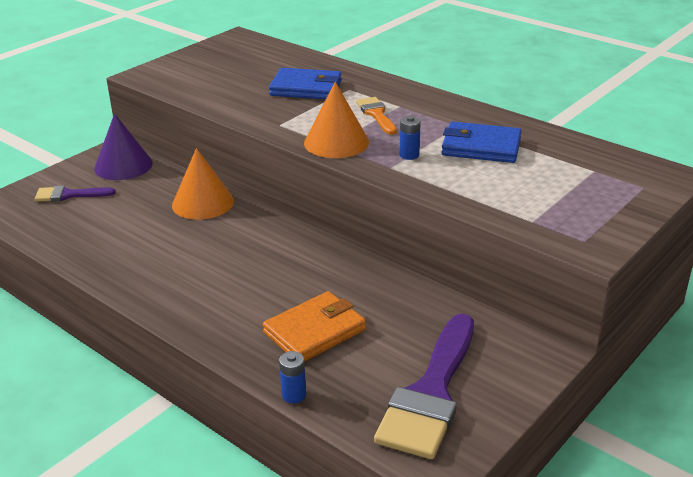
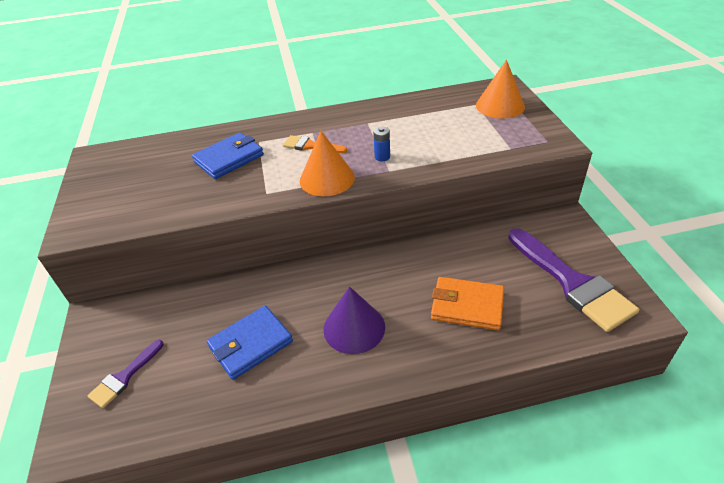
camera: 50 degrees left, 10 degrees up
purple cone [94,113,153,180] -> purple cone moved to [323,287,385,354]
orange cone [172,148,234,220] -> orange cone moved to [476,60,525,119]
orange wallet [263,291,366,361] -> orange wallet turned 75 degrees counterclockwise [431,277,504,330]
blue battery [279,351,306,404] -> none
blue wallet [441,121,522,163] -> blue wallet moved to [207,306,293,380]

